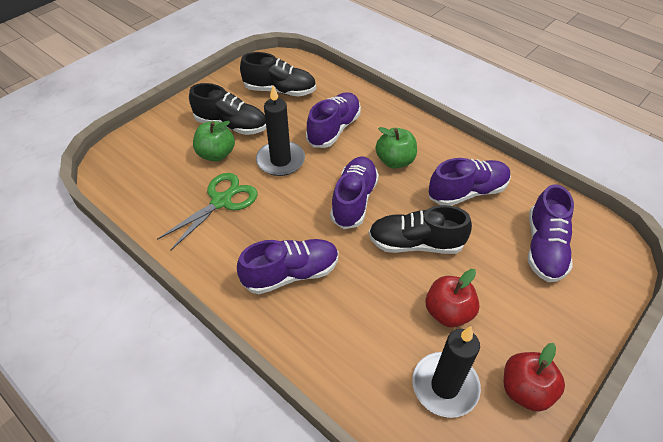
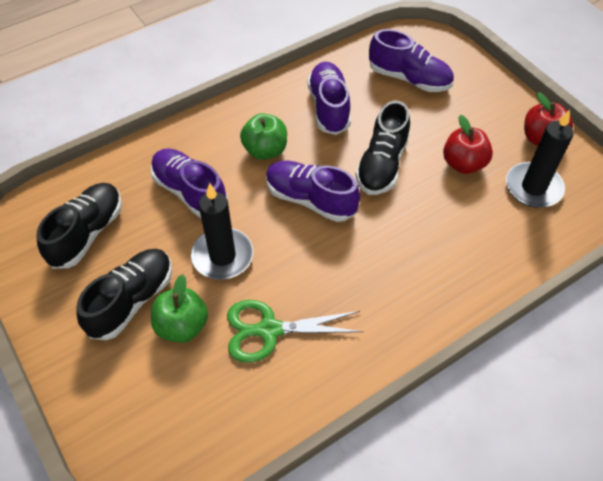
camera: 75 degrees left, 5 degrees up
green scissors [157,173,258,251] -> green scissors turned 60 degrees counterclockwise [227,300,363,363]
purple shoe [237,239,339,294] -> none

